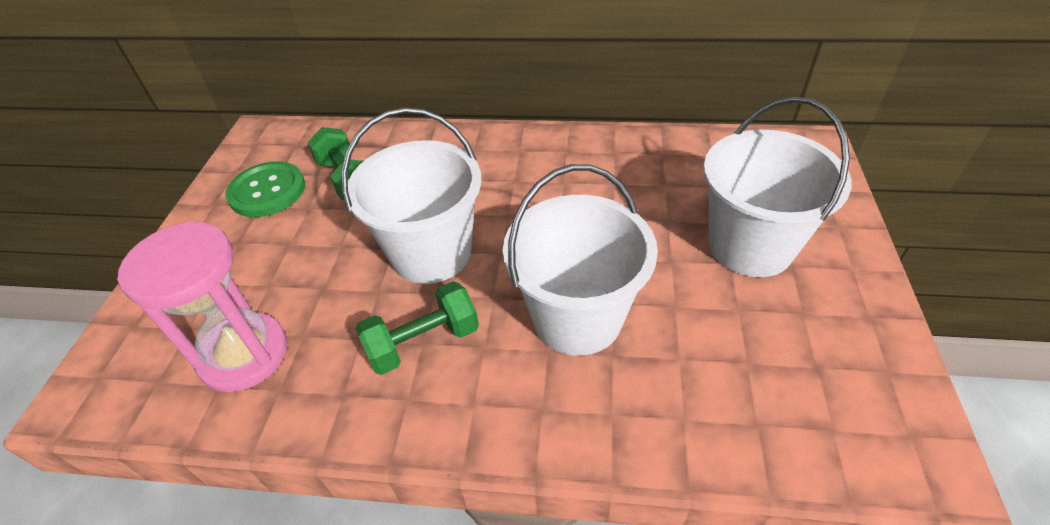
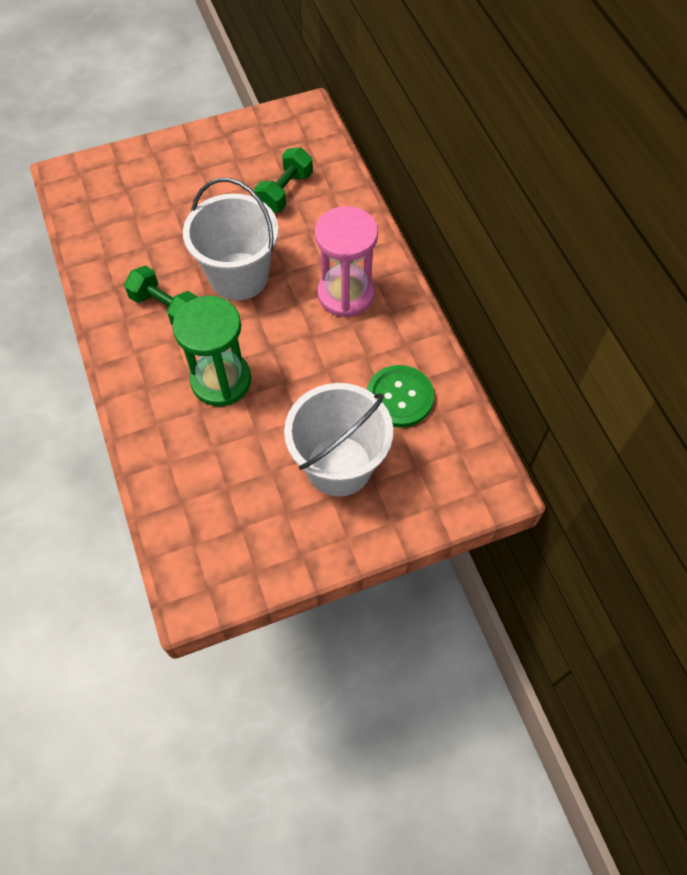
camera: 60 degrees right, 15 degrees up
pink hourglass [117,221,288,392] -> pink hourglass moved to [315,206,378,317]
green button [226,161,305,217] -> green button moved to [367,365,434,428]
white bucket [503,164,658,356] -> green hourglass [173,296,251,406]

